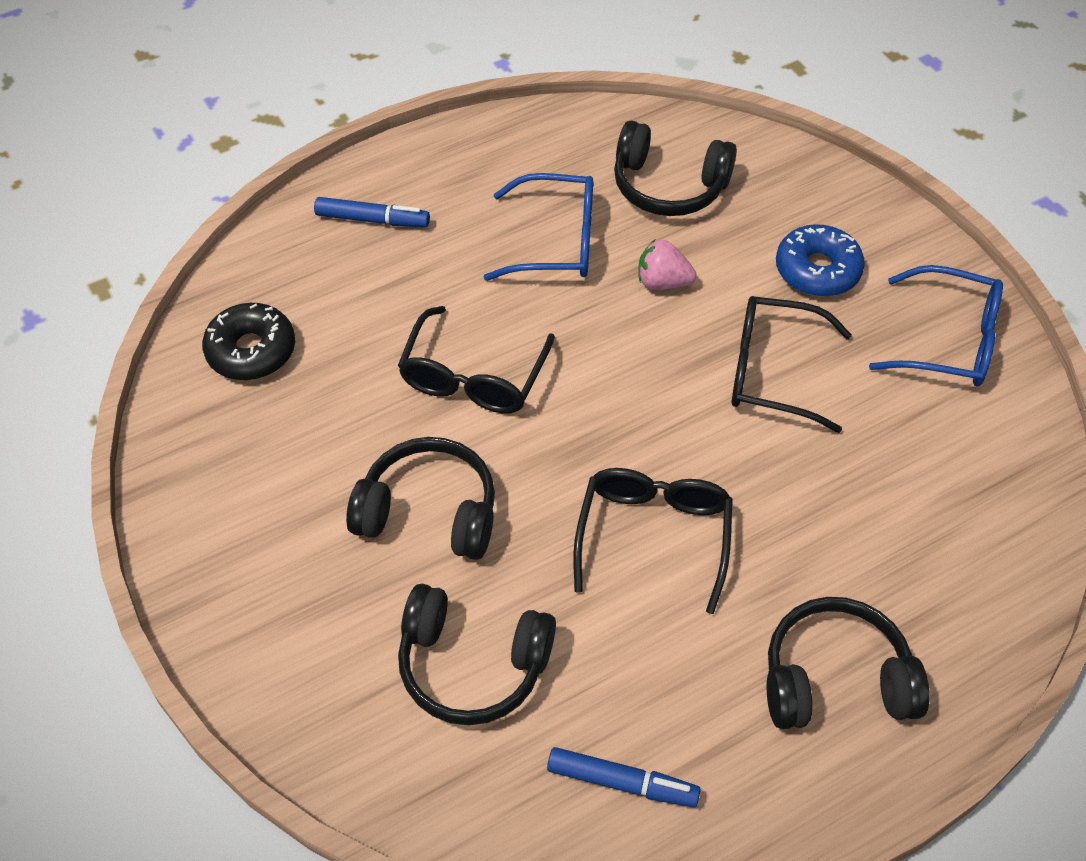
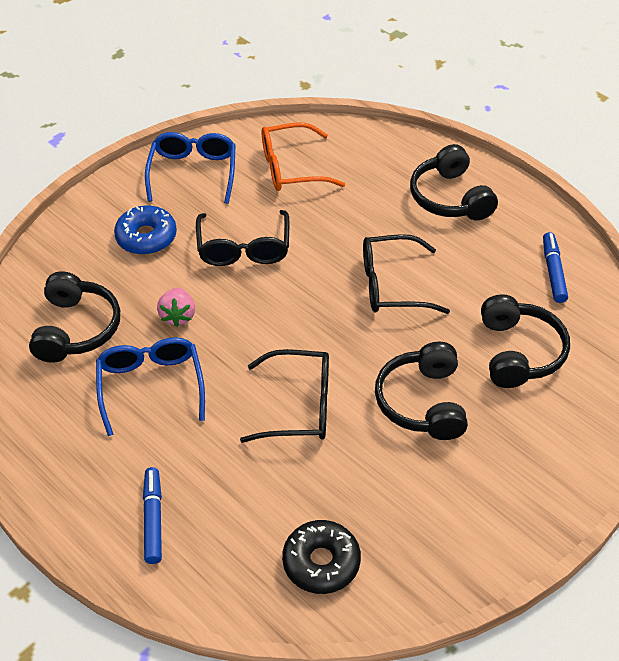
camera: 105 degrees left, 5 degrees down
none -> orange glasses [262,123,345,191]

